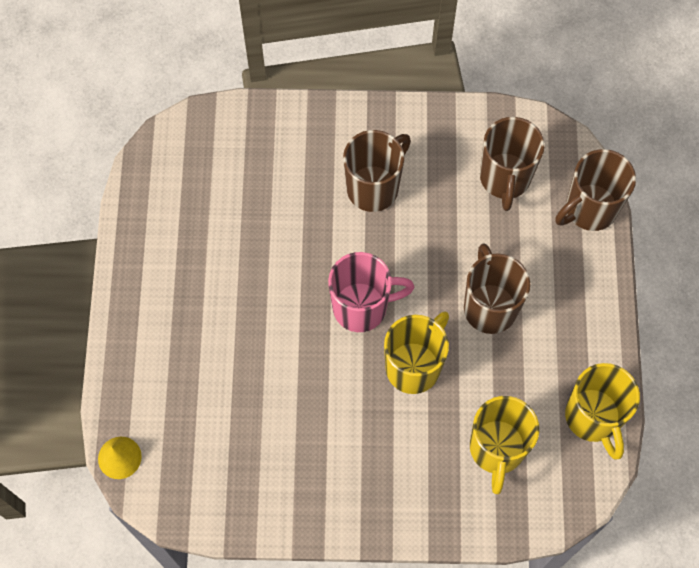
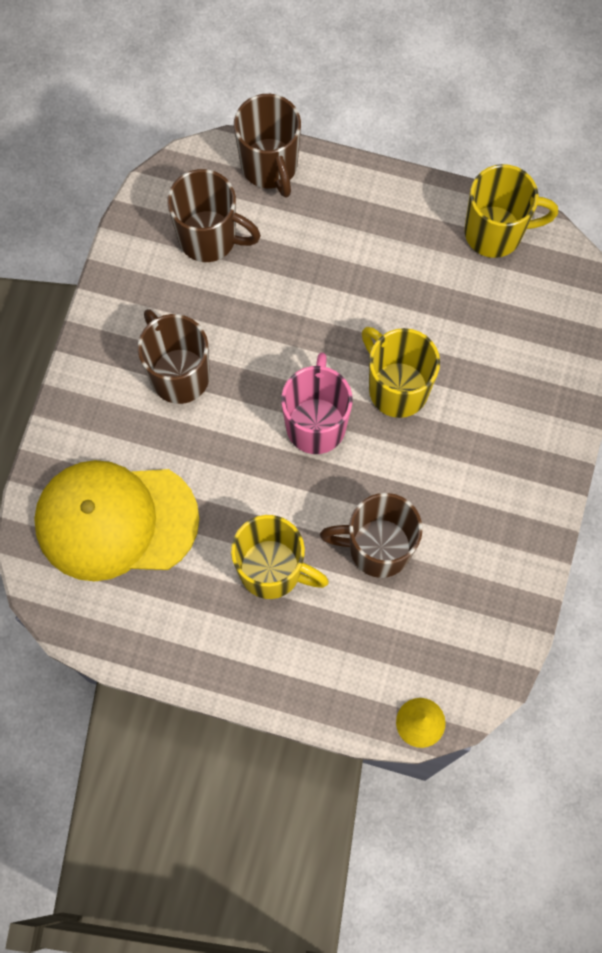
camera: 75 degrees left, 5 degrees up
brown mug [464,244,530,334] -> brown mug moved to [320,493,423,578]
yellow mug [470,396,539,494] -> yellow mug moved to [231,515,329,599]
none -> yellow cap [34,460,199,581]

